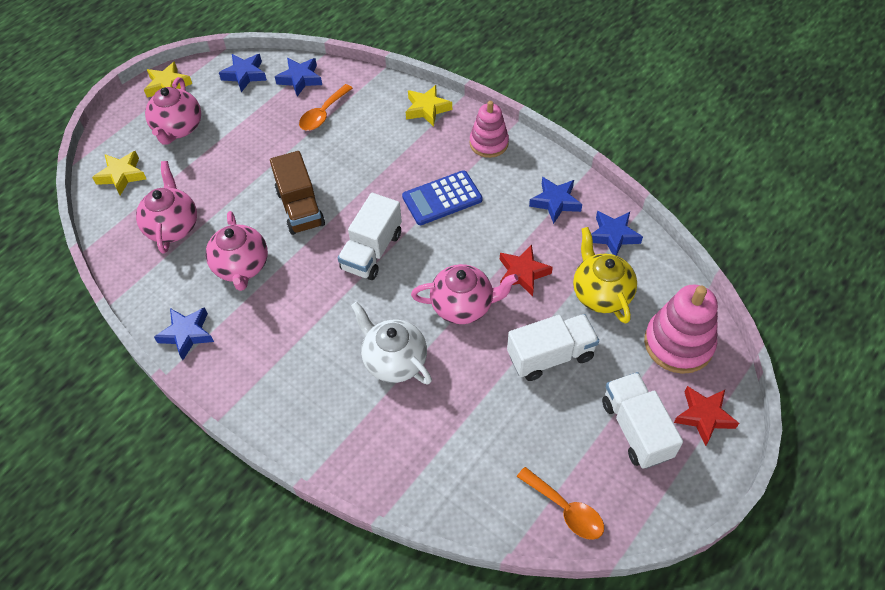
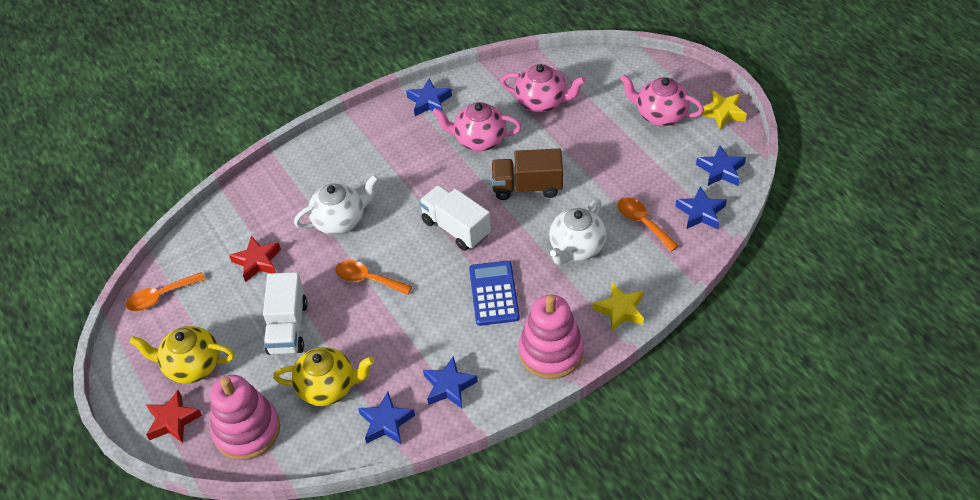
camera: 110 degrees right, 5 degrees down
yellow star [92,151,146,195] -> none
pink teapot [411,264,518,324] -> orange spoon [335,260,412,295]
pink stacking toy [470,101,509,158] -> pink stacking toy [518,295,584,379], size x1.51
red star [500,245,553,296] -> red star moved to [229,236,281,282]
white truck [602,372,683,469] -> yellow teapot [130,326,235,384]
none -> white teapot [549,199,606,265]

